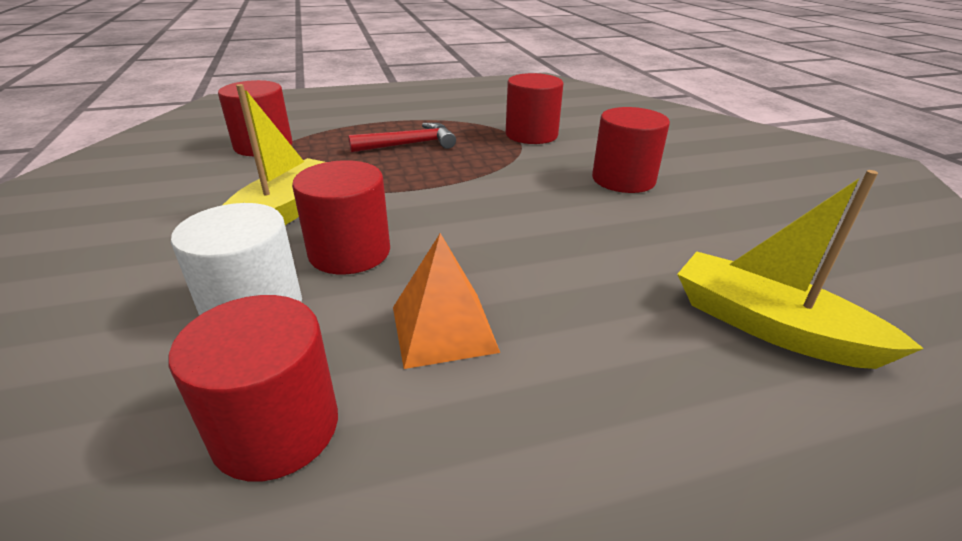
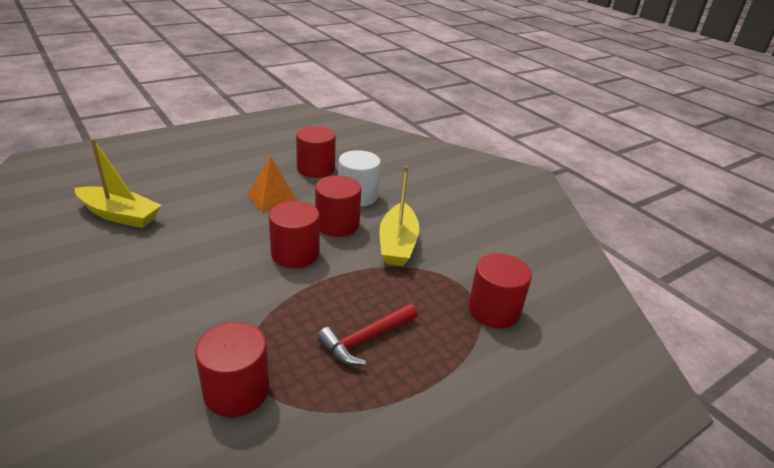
camera: 160 degrees right, 0 degrees up
red cylinder [592,107,670,193] -> red cylinder moved to [269,201,320,268]

